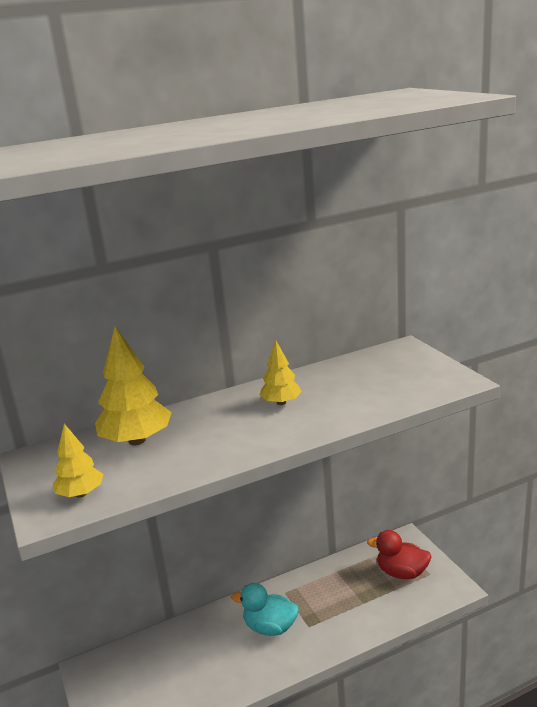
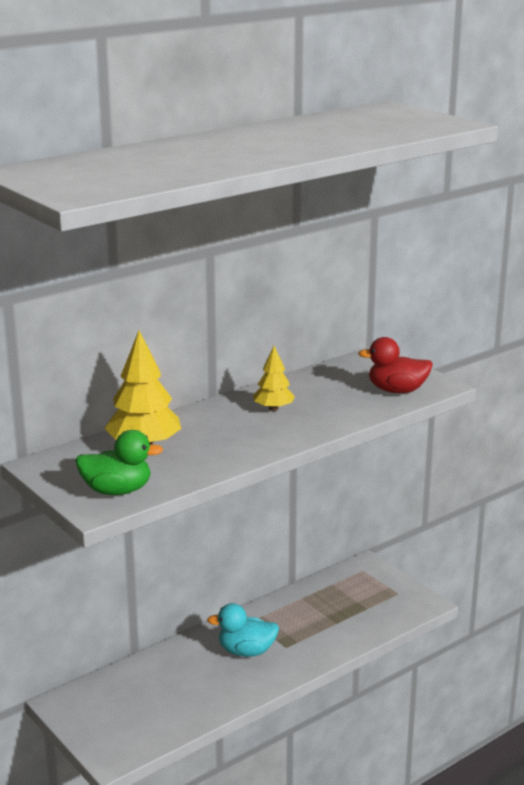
camera: 15 degrees left, 0 degrees up
yellow tree [53,424,103,498] -> green duck [75,430,163,495]
red duck [367,530,431,579] -> red duck moved to [358,337,433,393]

